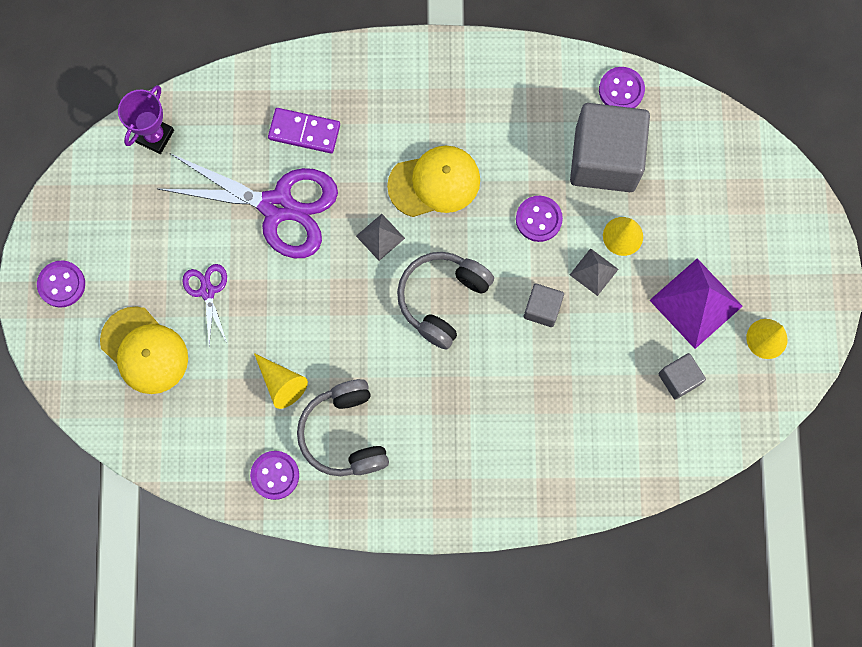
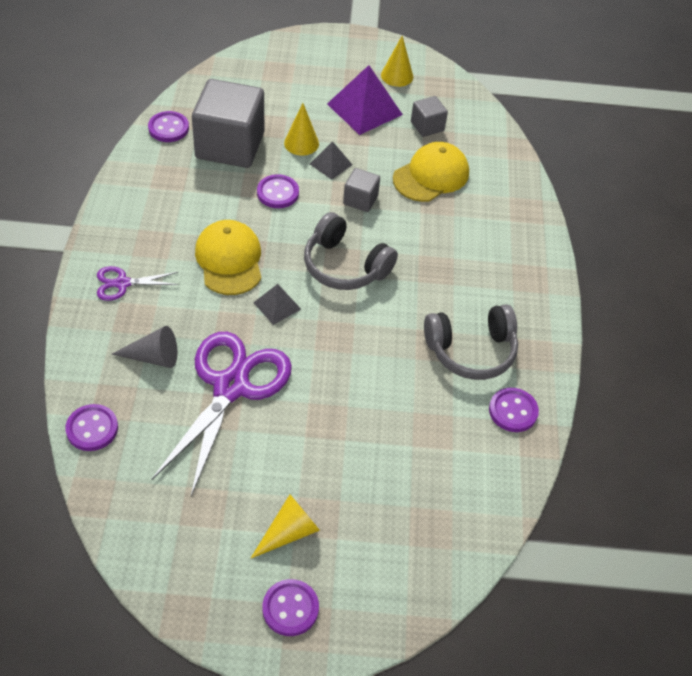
camera: 90 degrees left, 25 degrees down
yellow cap [100,307,188,394] -> yellow cap moved to [393,142,469,202]
purple trophy [118,85,174,154] -> none
purple scissors [182,264,227,346] -> purple scissors moved to [97,266,179,301]
yellow cone [254,353,308,409] -> yellow cone moved to [250,494,320,559]
purple domino [268,108,340,153] -> grey cone [111,326,177,368]
none -> purple button [65,404,118,451]

